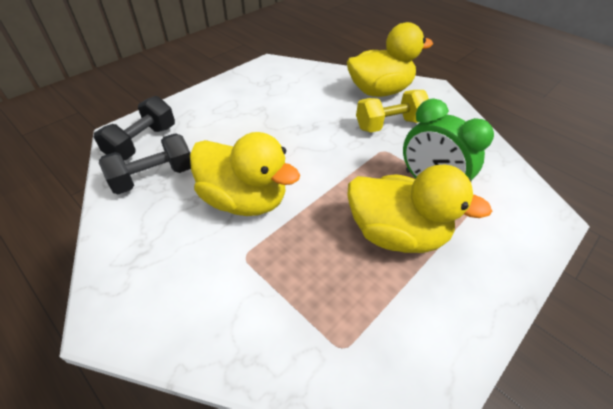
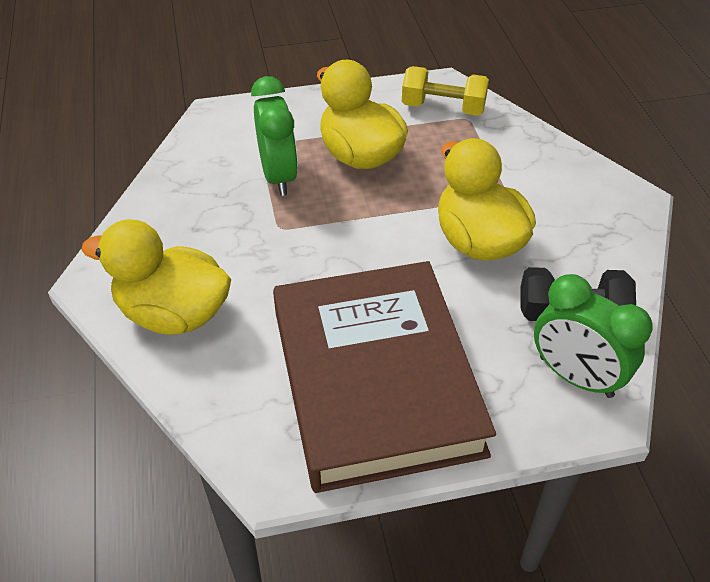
camera: 145 degrees left, 0 degrees up
black dumbbell [94,96,175,160] -> green clock [534,274,653,398]
yellow dumbbell [356,90,429,132] -> yellow dumbbell moved to [402,66,489,116]
none -> brown book [273,261,496,493]

